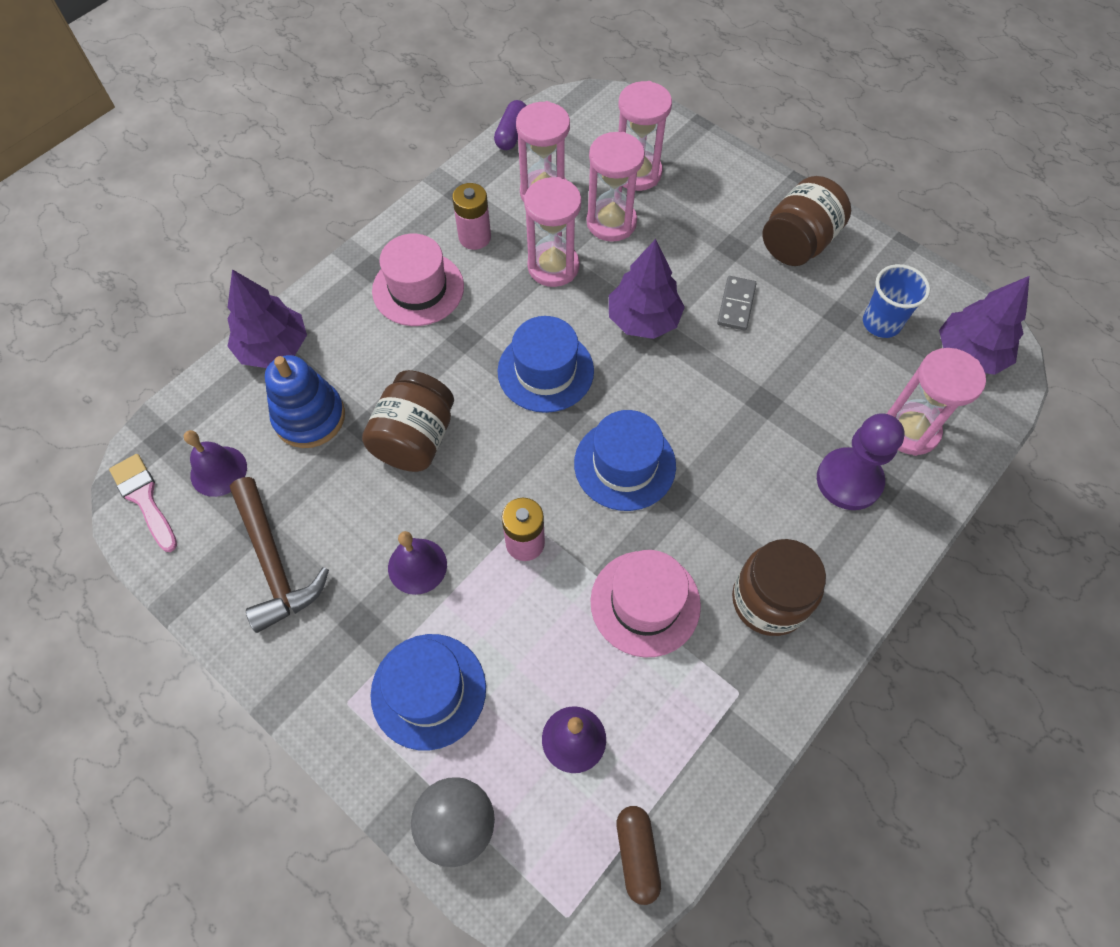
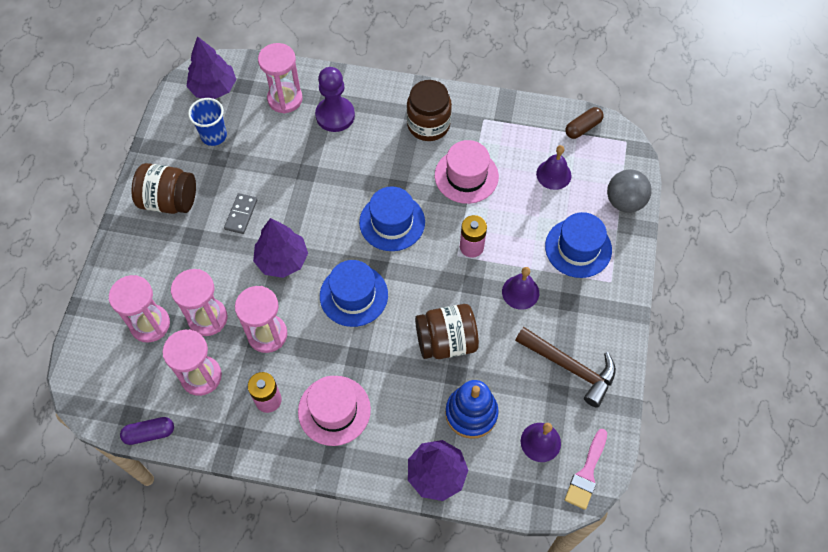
camera: 120 degrees left, 0 degrees up
brown hammer [230,477,329,633] -> brown hammer turned 90 degrees clockwise [515,327,616,408]
grey domino [717,276,757,331] -> grey domino turned 60 degrees counterclockwise [224,193,257,234]

